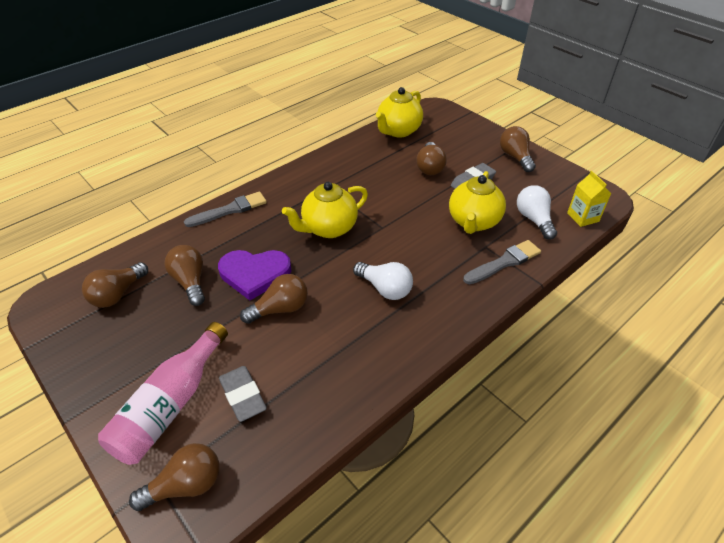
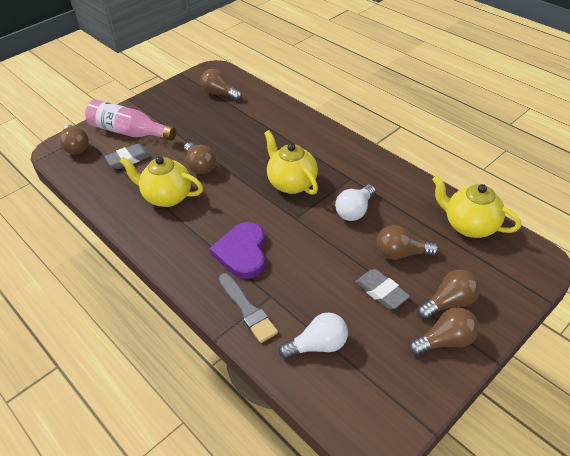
camera: 90 degrees right, 0 degrees up
brown light bulb [164,245,205,306] -> brown light bulb moved to [418,270,480,319]
grey brush [184,192,267,227] -> none
purple heart [218,250,291,300] -> purple heart moved to [209,222,265,279]
white light bulb [353,262,413,300] -> white light bulb moved to [335,184,376,221]
yellow teapot [449,171,506,234] -> yellow teapot moved to [119,156,203,207]
yellow carton [567,171,611,227] -> none

